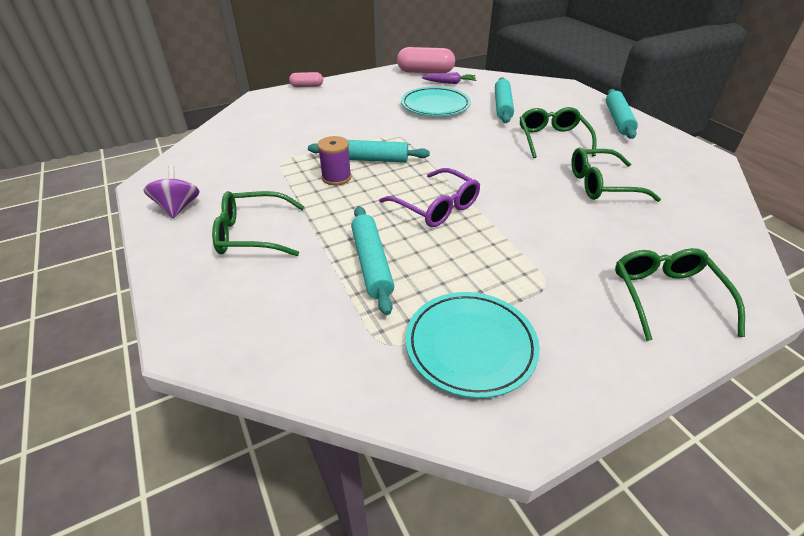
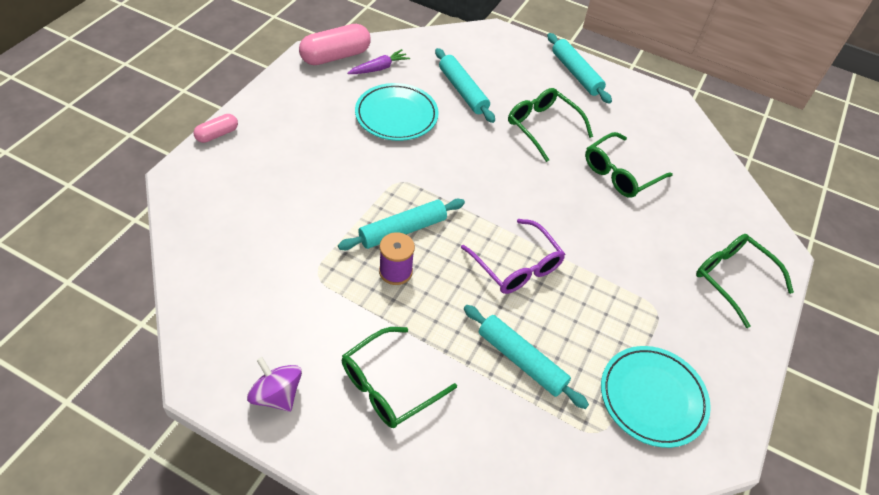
camera: 40 degrees left, 10 degrees up
purple glasses [379,168,480,227] -> purple glasses turned 45 degrees clockwise [461,219,565,294]

